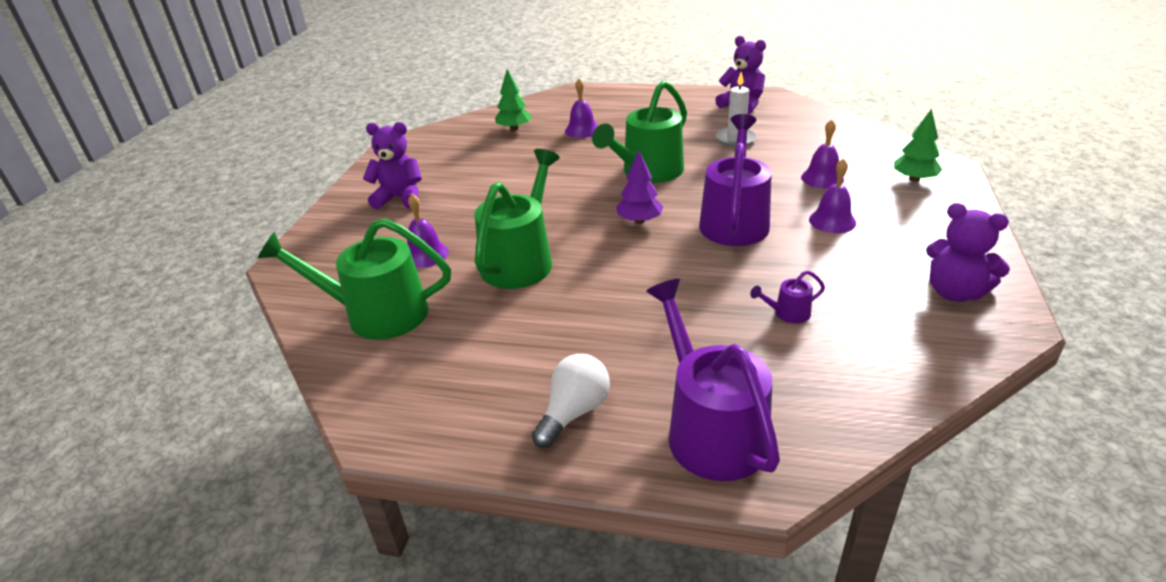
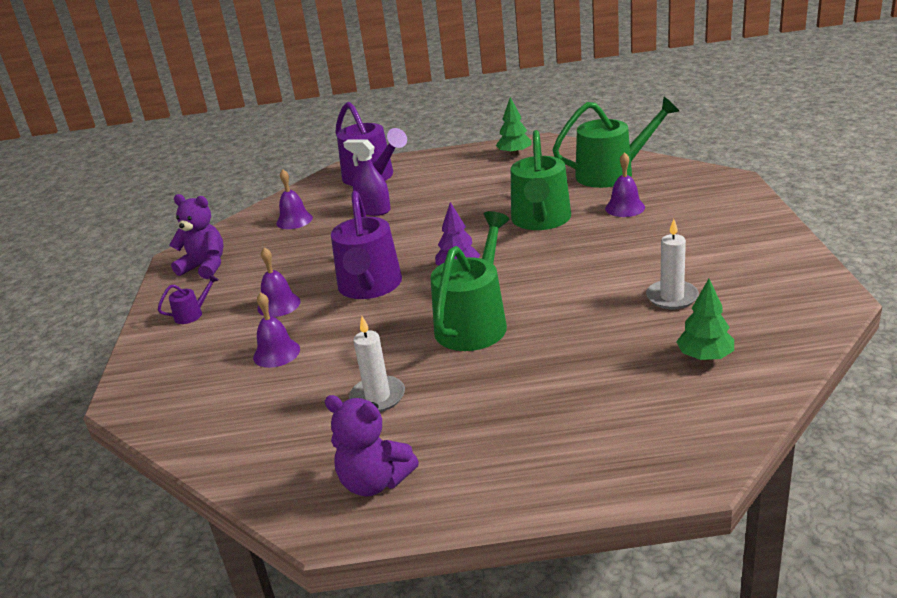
camera: 165 degrees right, 5 degrees down
purple teddy bear [363,122,422,209] -> none
white light bulb [532,354,610,448] -> none
purple bell [565,78,598,138] -> purple bell moved to [276,169,313,229]
purple watering can [750,270,825,323] -> purple watering can moved to [158,275,218,324]
green tree [894,109,942,182] -> green tree moved to [496,97,532,156]
none -> purple spray bottle [343,139,391,216]
none -> white candle [646,219,699,309]

